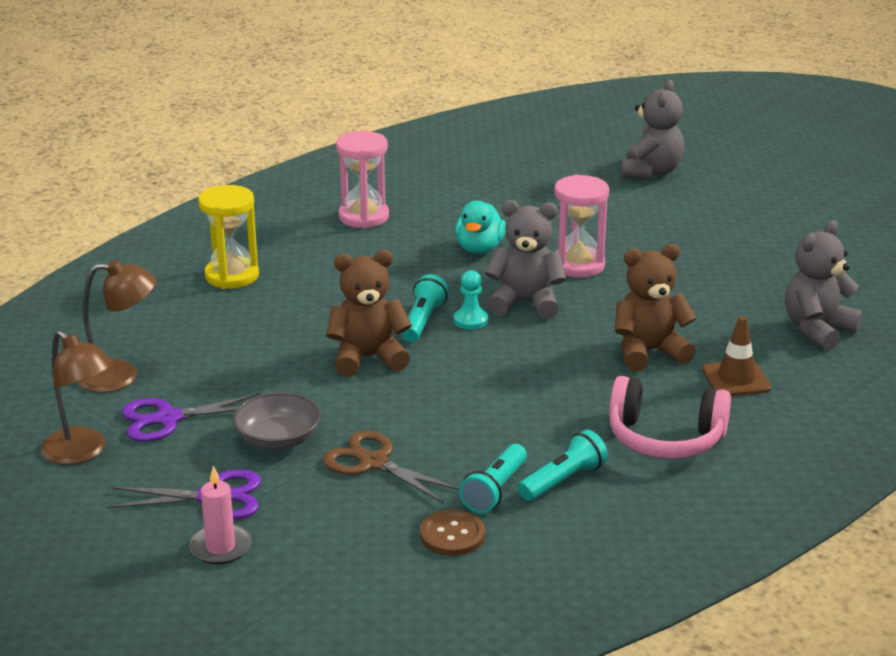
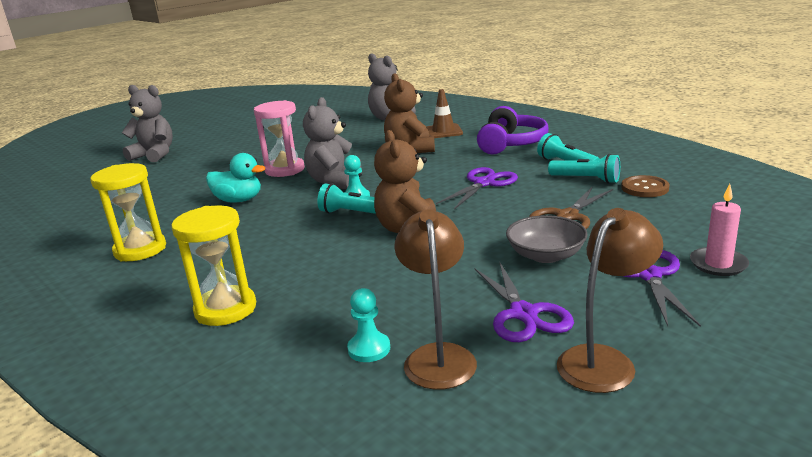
camera: 85 degrees left, 5 degrees down
pink hourglass [336,131,389,229] -> yellow hourglass [90,163,166,261]
pink headphones [609,376,731,459] -> purple headphones [477,106,549,155]
none -> turquoise pawn [347,288,390,362]
none -> purple scissors [436,167,518,210]

